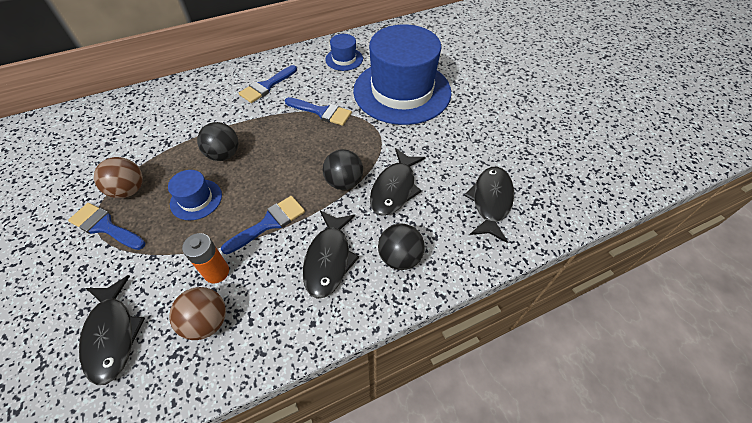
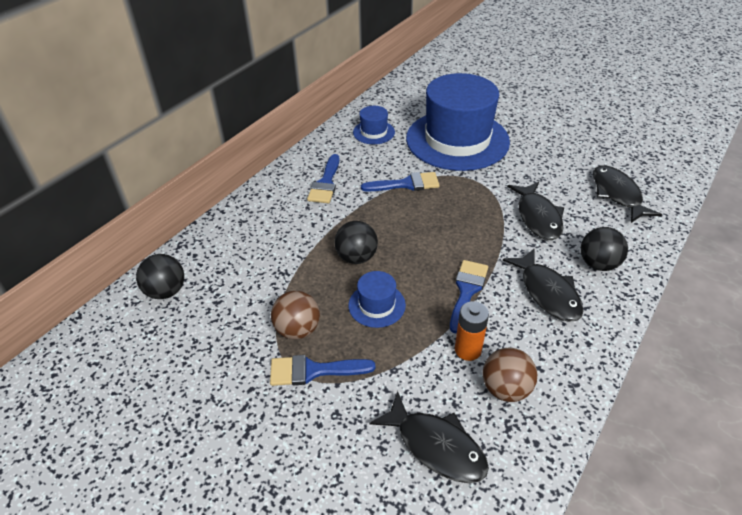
camera: 30 degrees left, 10 degrees down
black ball [322,149,363,190] -> black ball moved to [136,254,184,299]

